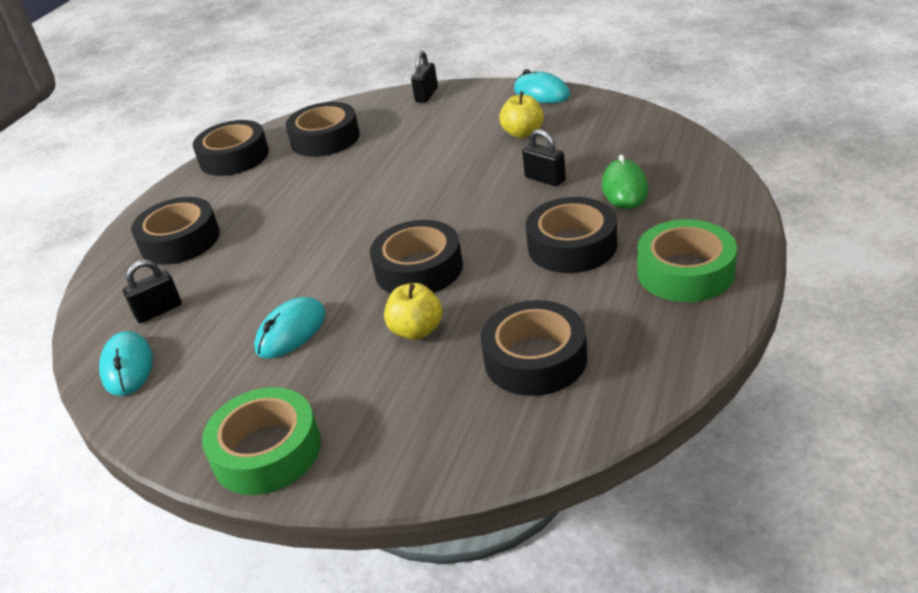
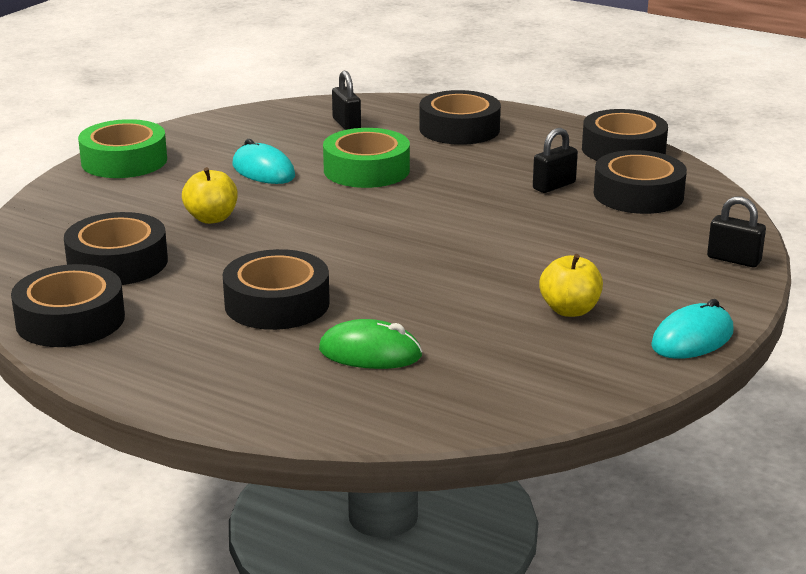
camera: 95 degrees right, 10 degrees down
turquoise mouse [99,331,153,396] -> none
black tape [370,220,463,294] -> black tape moved to [11,264,125,347]
black padlock [522,129,566,186] -> black padlock moved to [533,128,578,193]
green tape [637,219,737,302] -> green tape moved to [323,128,410,188]

